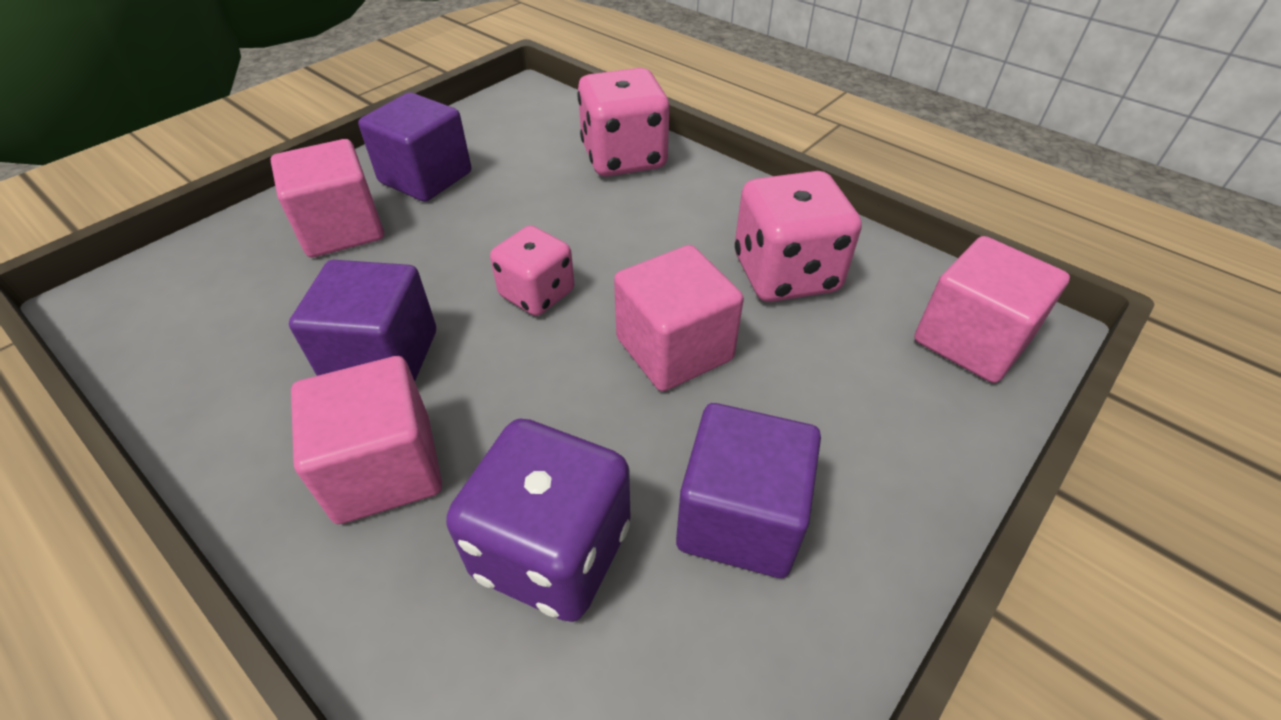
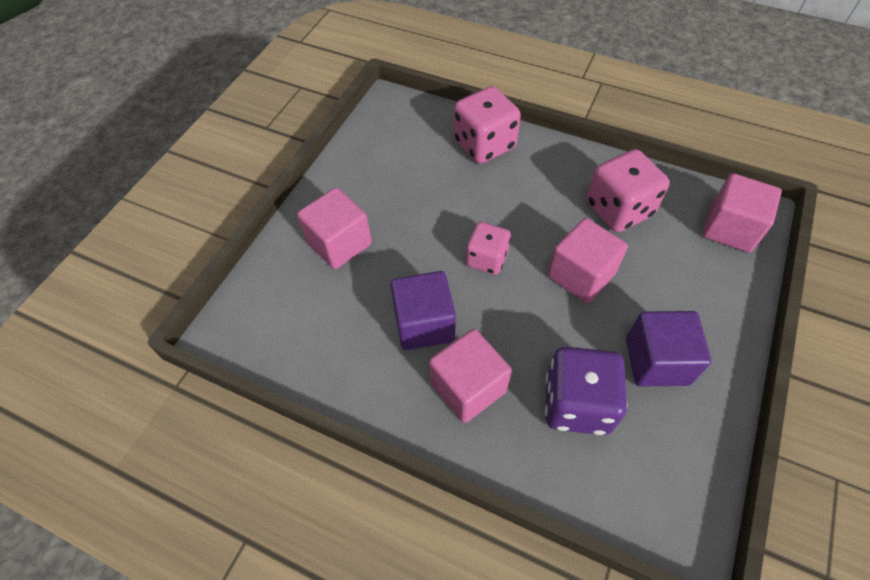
camera: 15 degrees left, 10 degrees up
purple cube [358,92,471,202] -> none

